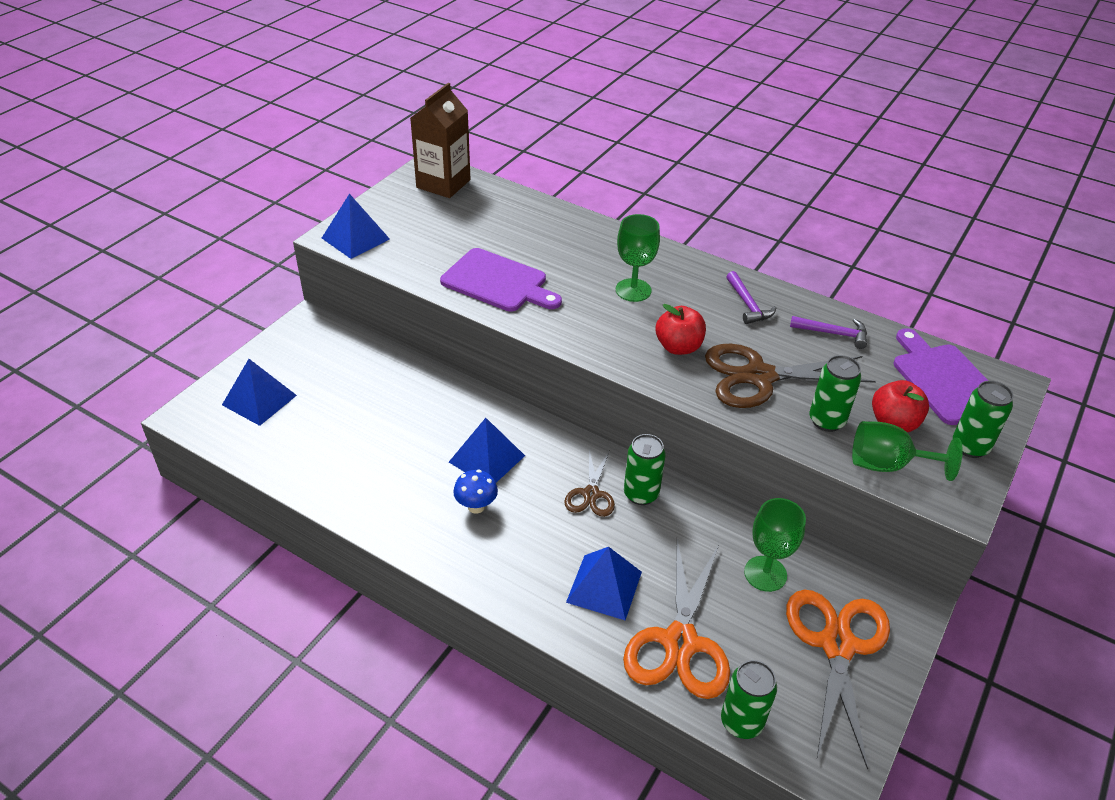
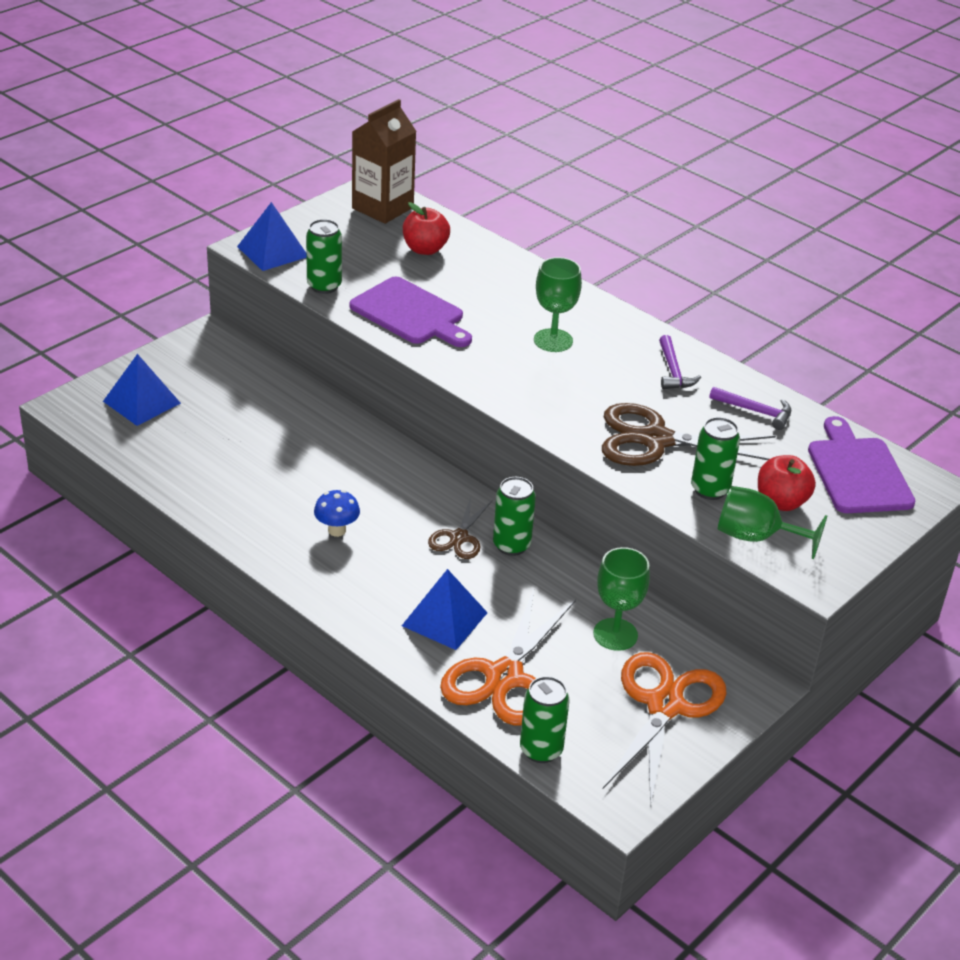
camera: 10 degrees right, 5 degrees down
blue pyramid [449,418,525,483] -> none
red apple [656,304,706,355] -> red apple moved to [403,202,450,255]
green can [953,381,1014,458] -> green can moved to [306,219,342,294]

